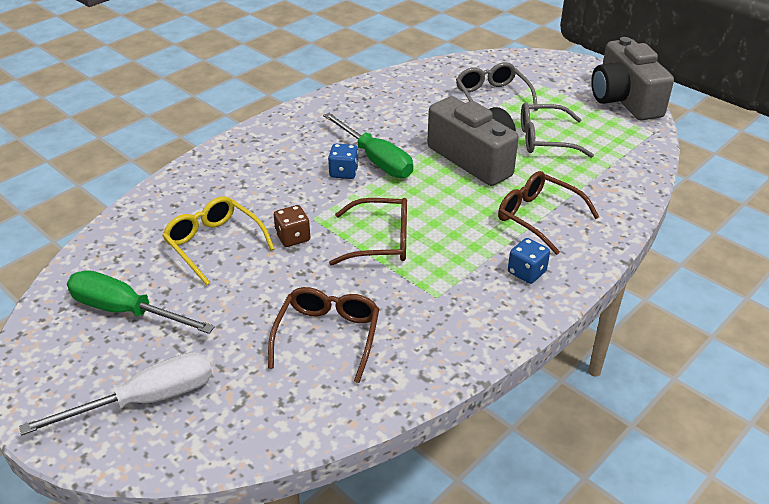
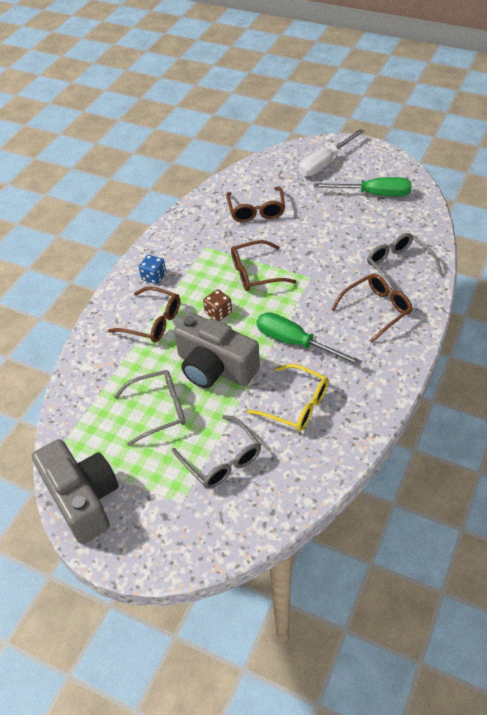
camera: 165 degrees right, 10 degrees up
yellow glasses [162,196,275,286] -> yellow glasses moved to [247,364,329,432]
brown dice [274,205,310,247] -> brown dice moved to [203,289,232,321]
blue dice [328,144,359,179] -> none
none -> brown glasses [331,273,413,343]
none -> grey glasses [367,233,443,291]

